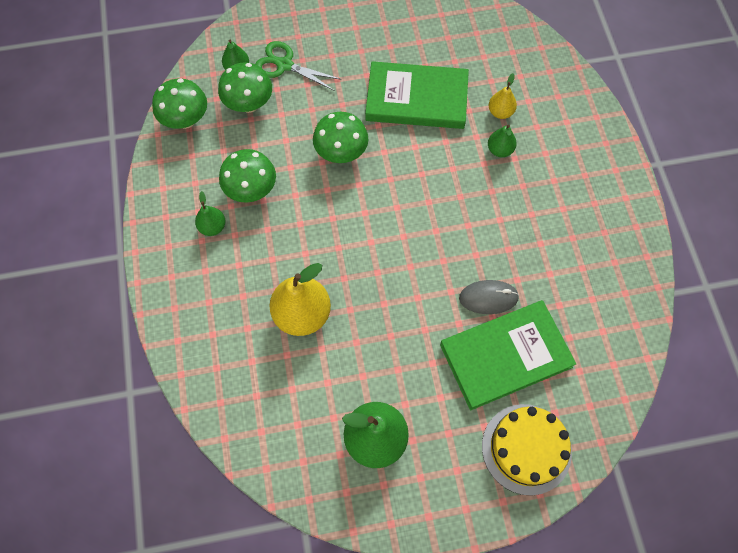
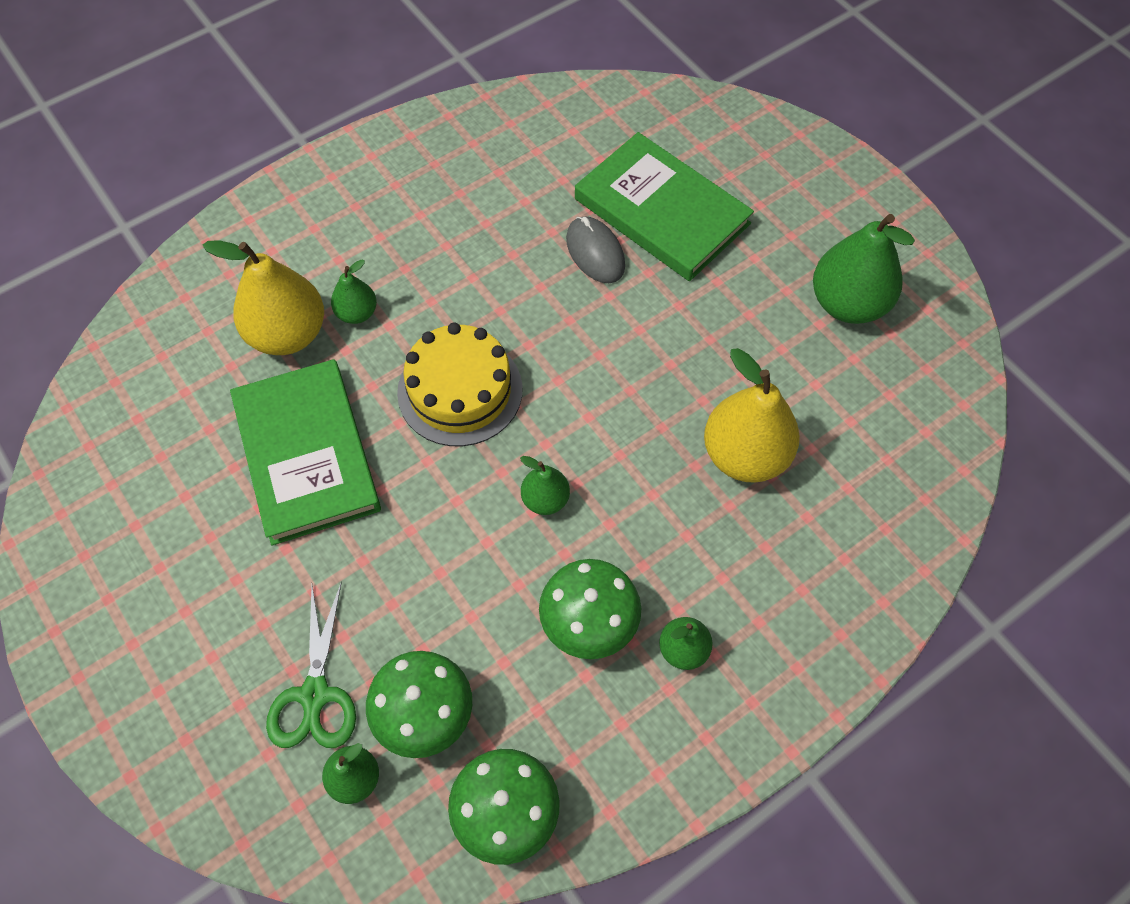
camera: 115 degrees left, 5 degrees down
green mushroom [313,112,368,163] -> none
yellow cake [482,404,572,495] -> yellow cake moved to [397,322,523,446]
yellow pear [489,73,517,119] -> yellow pear [202,240,324,355], size x1.92
none -> green pear [520,456,570,515]

